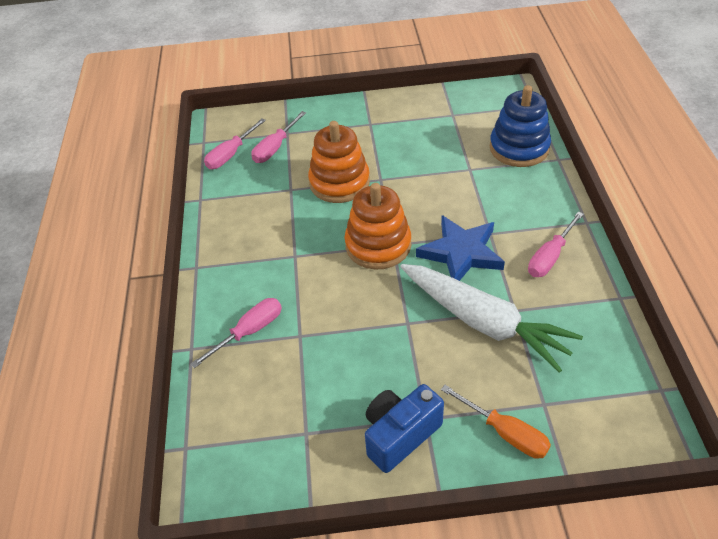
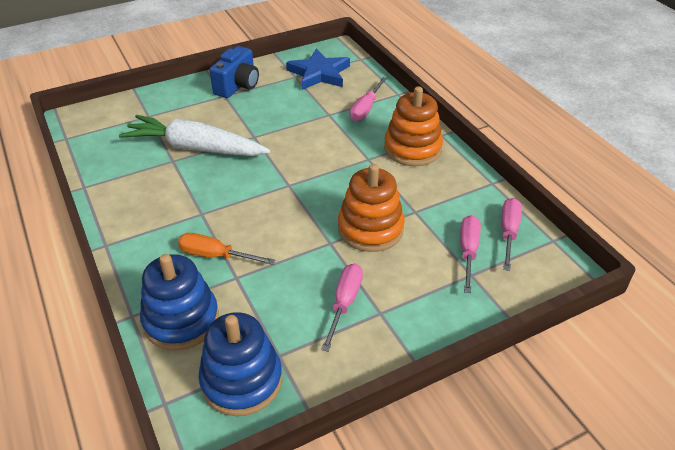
camera: 155 degrees right, 5 degrees down
orange stacking toy [345,183,411,270] -> orange stacking toy moved to [384,86,443,166]
blue star [416,215,505,281] -> blue star moved to [286,49,350,90]
orange screwdriver [441,385,551,459] -> orange screwdriver moved to [178,233,275,265]
pink screwdriver [528,211,584,277] -> pink screwdriver moved to [321,263,363,352]
none -> blue stacking toy [198,312,282,416]

